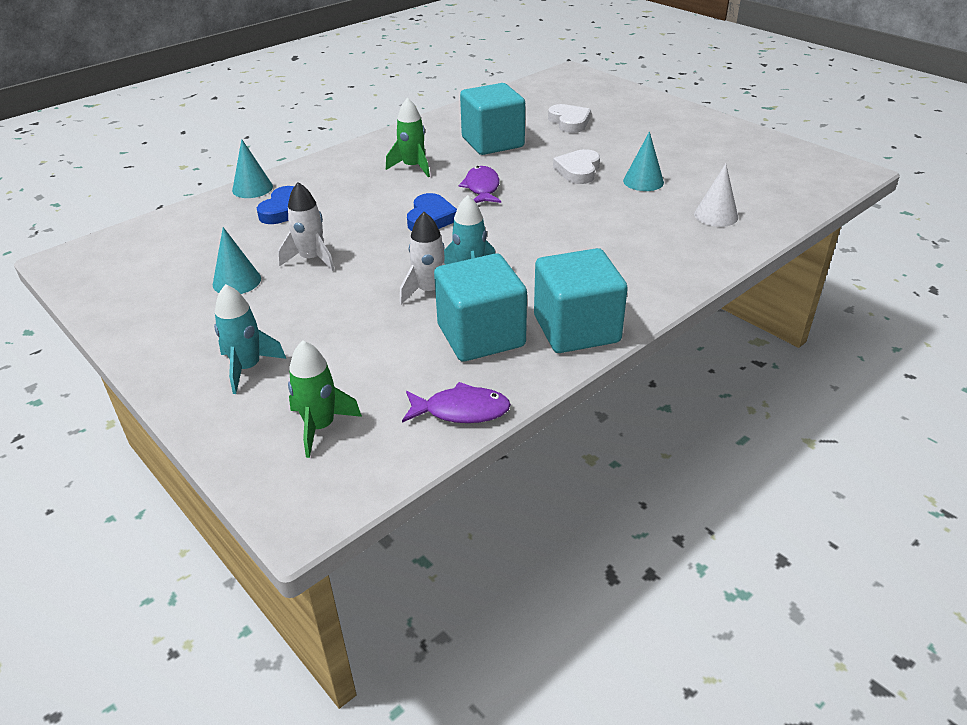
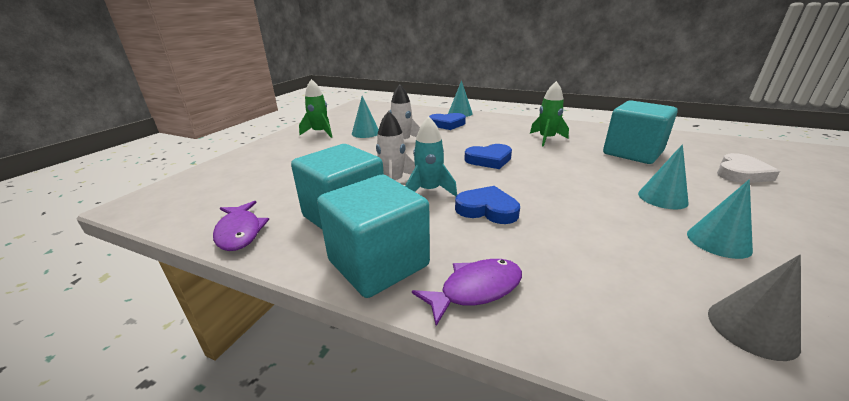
camera: 65 degrees right, 10 degrees down
turquoise rocket [214,284,286,394] -> none
green rocket [288,341,362,458] -> green rocket moved to [299,79,332,138]
purple fish [458,166,501,203] -> purple fish moved to [412,259,522,326]
white heart [553,149,600,184] -> turquoise cone [638,144,689,209]
white cone [694,164,738,227] -> grey cone [708,255,801,361]
none -> blue heart [455,186,520,224]

